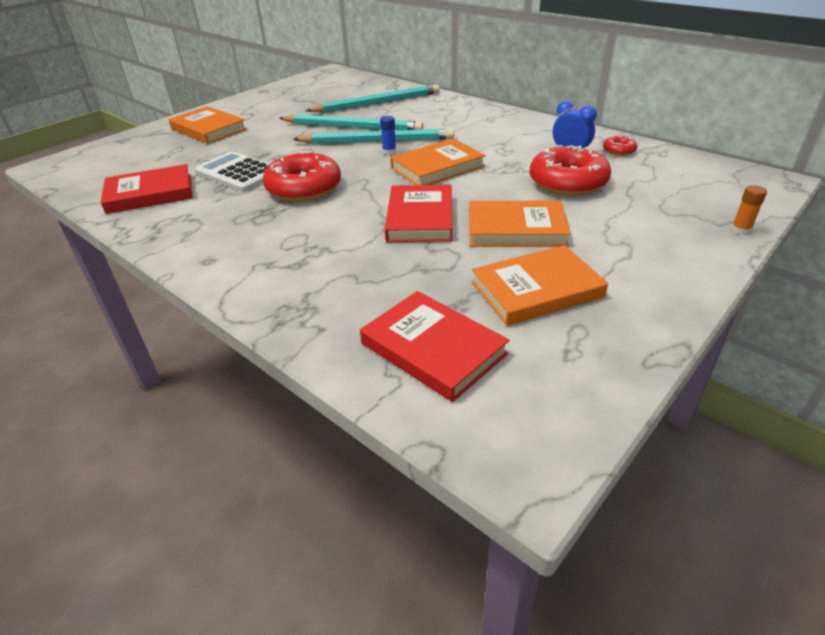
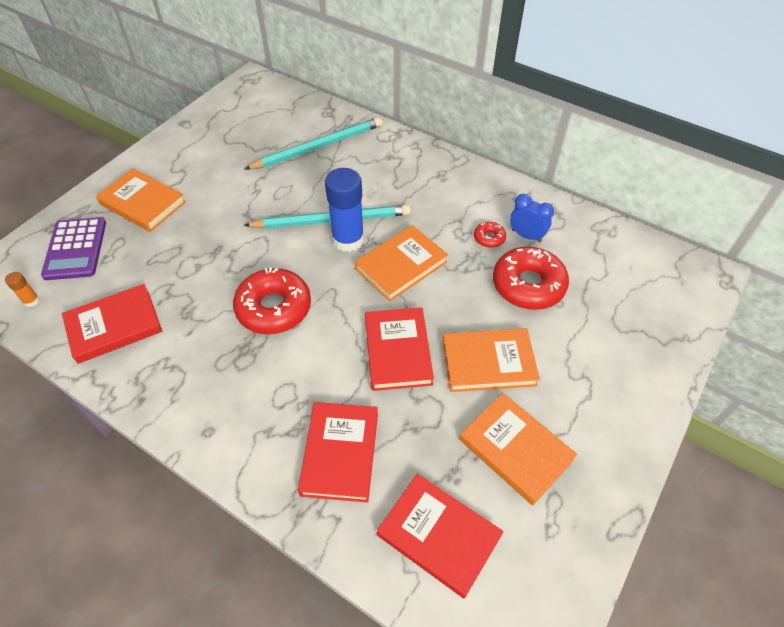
camera: 10 degrees left, 15 degrees up
white calculator [195,151,270,192] -> none
turquoise pencil [279,114,423,130] -> none
blue glue stick [380,116,396,155] -> blue glue stick [325,168,364,252], size x2.31
orange book [472,245,608,326] -> orange book turned 75 degrees clockwise [459,393,577,505]
red donut [603,135,637,156] -> red donut moved to [474,222,506,248]
orange glue stick [731,185,767,235] -> orange glue stick moved to [5,272,39,307]
none -> purple calculator [41,217,106,280]
none -> red book [298,402,378,503]

